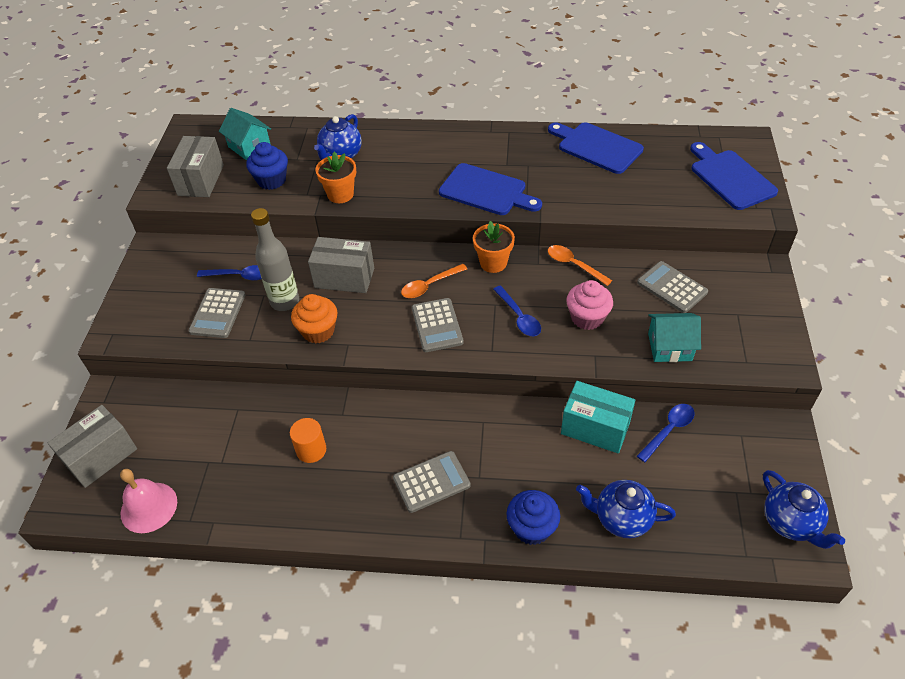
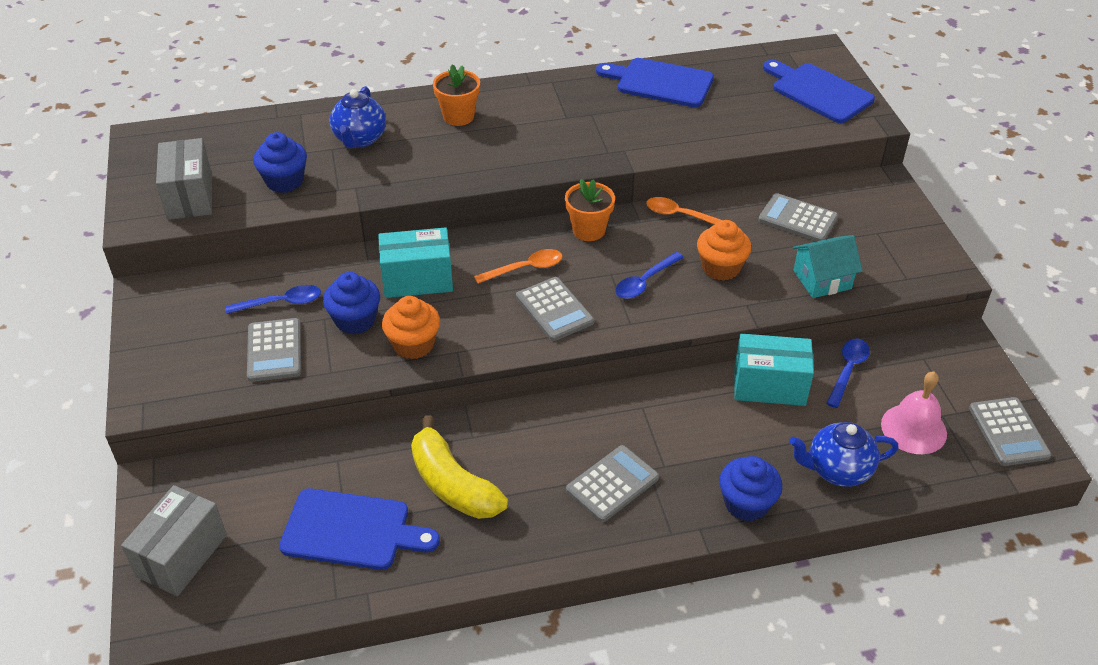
camera: 20 degrees left, 5 degrees down
pink bell [120,469,177,533] -> pink bell moved to [881,371,947,454]
turquoise house [219,108,271,160] -> none
grey bottle [251,208,299,311] -> blue cupcake [323,272,380,335]
orange cylinder [290,418,326,463] -> yellow banana [411,415,508,519]
grey box [308,237,374,293] -> turquoise box [378,227,453,298]
orange flower pot [315,151,356,203] -> orange flower pot moved to [433,64,480,126]
orange spoon [401,264,467,298] -> orange spoon turned 150 degrees counterclockwise [474,249,563,284]
blue cutting board [439,163,542,215] -> blue cutting board moved to [279,488,440,570]
blue spoon [493,285,541,336] -> blue spoon turned 90 degrees clockwise [615,252,684,299]
pink cupcake [566,280,613,330] -> orange cupcake [697,220,752,281]
blue teapot [763,470,845,549] -> grey calculator [969,397,1051,466]

